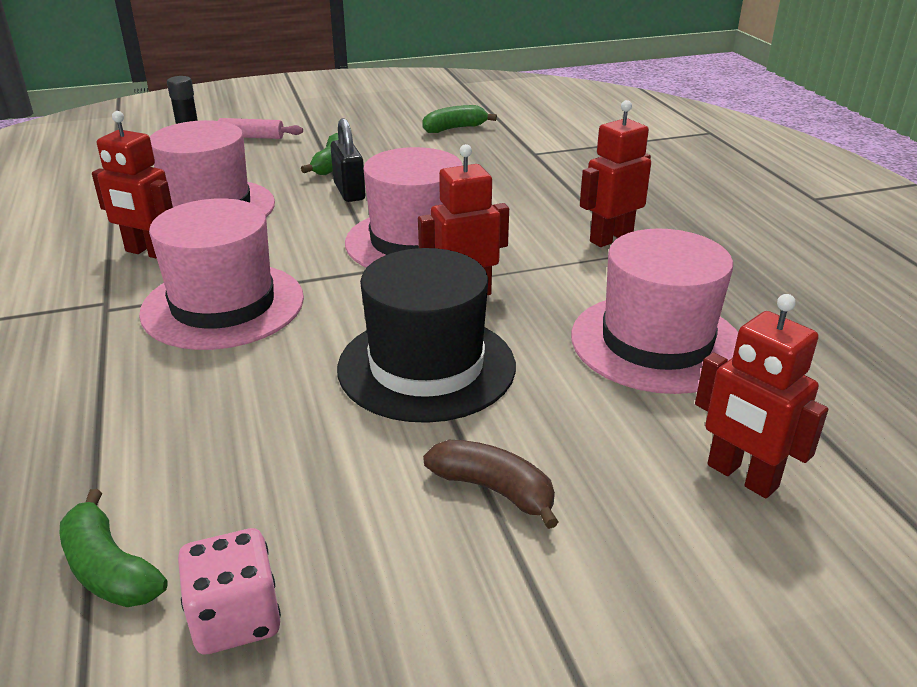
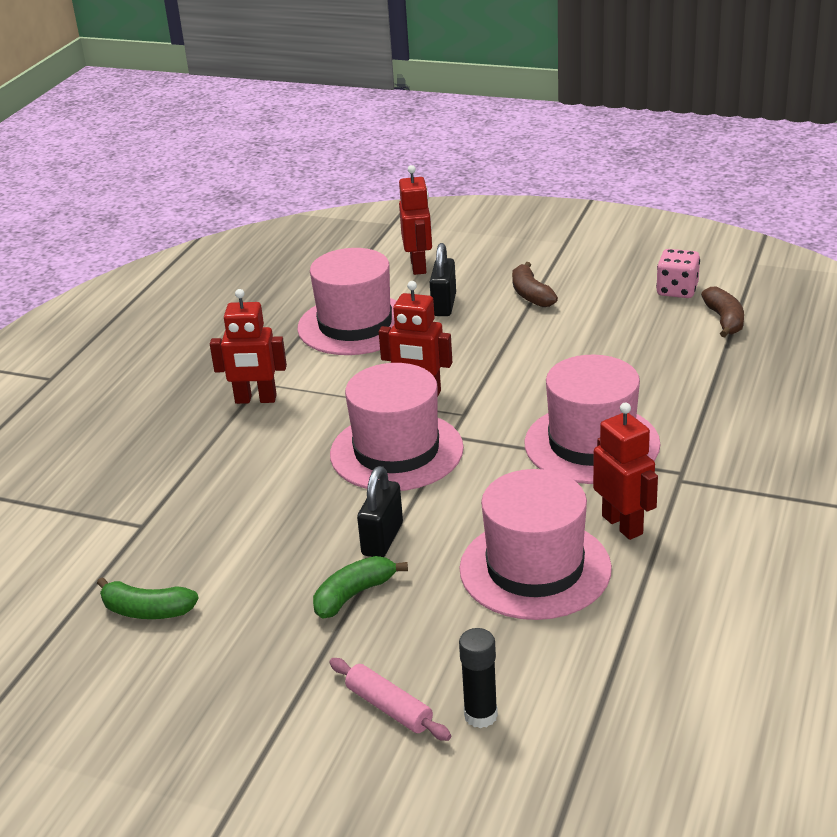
camera: 140 degrees left, 0 degrees up
green banana [59,489,168,607] -> brown banana [701,287,744,337]
black hat [337,248,516,423] -> none
none -> black padlock [430,243,456,316]

